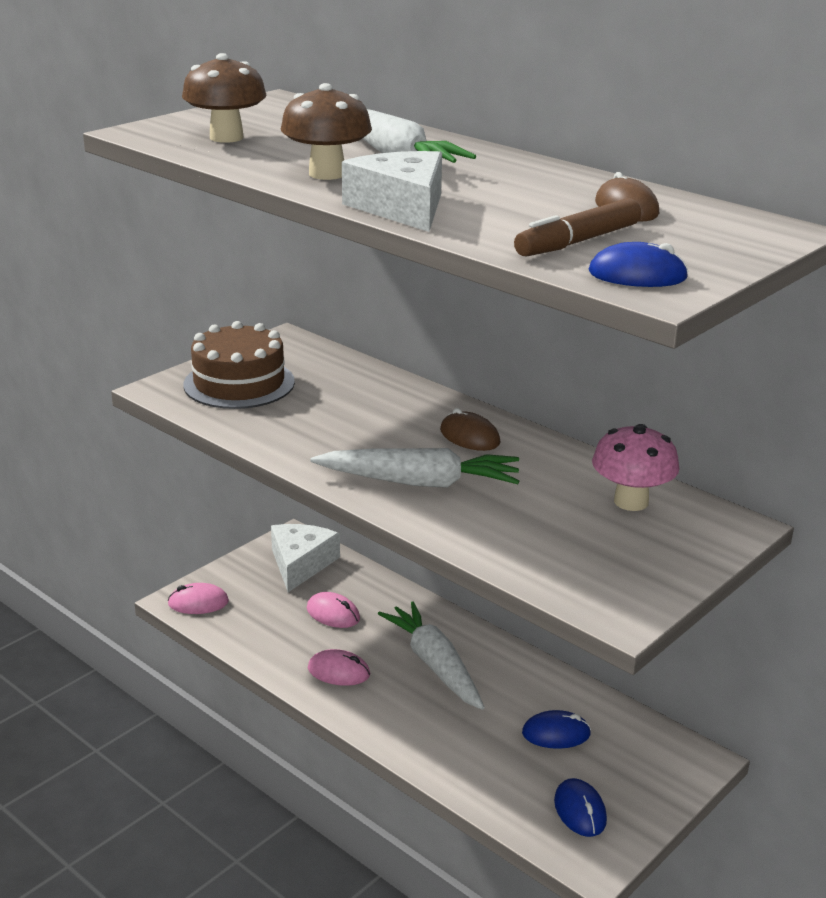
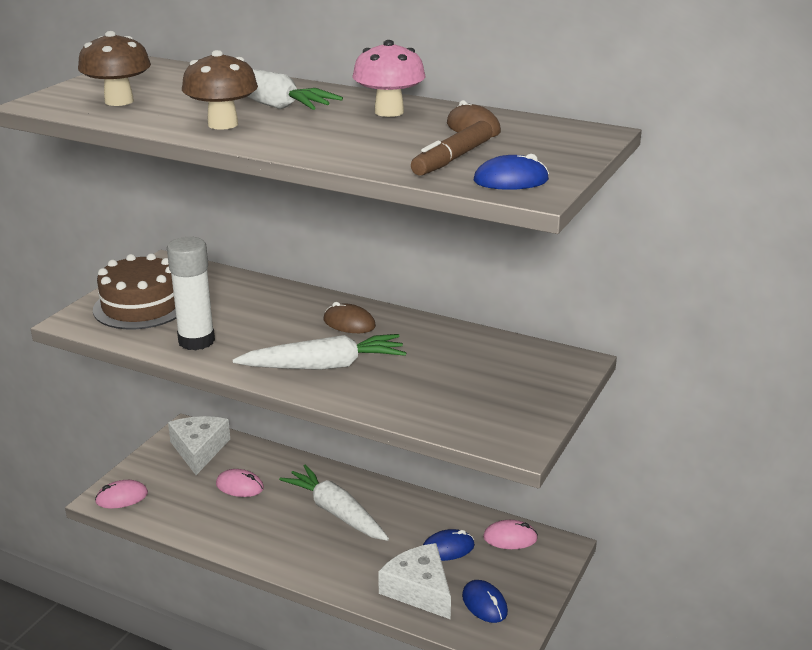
camera: 15 degrees left, 0 degrees up
pink mouse [308,649,370,686] -> pink mouse moved to [483,520,538,549]
white cheese [342,151,442,232] -> white cheese moved to [378,543,451,620]
pink mushroom [592,424,680,511] -> pink mushroom moved to [352,40,425,117]
none -> white glue stick [167,237,215,350]

